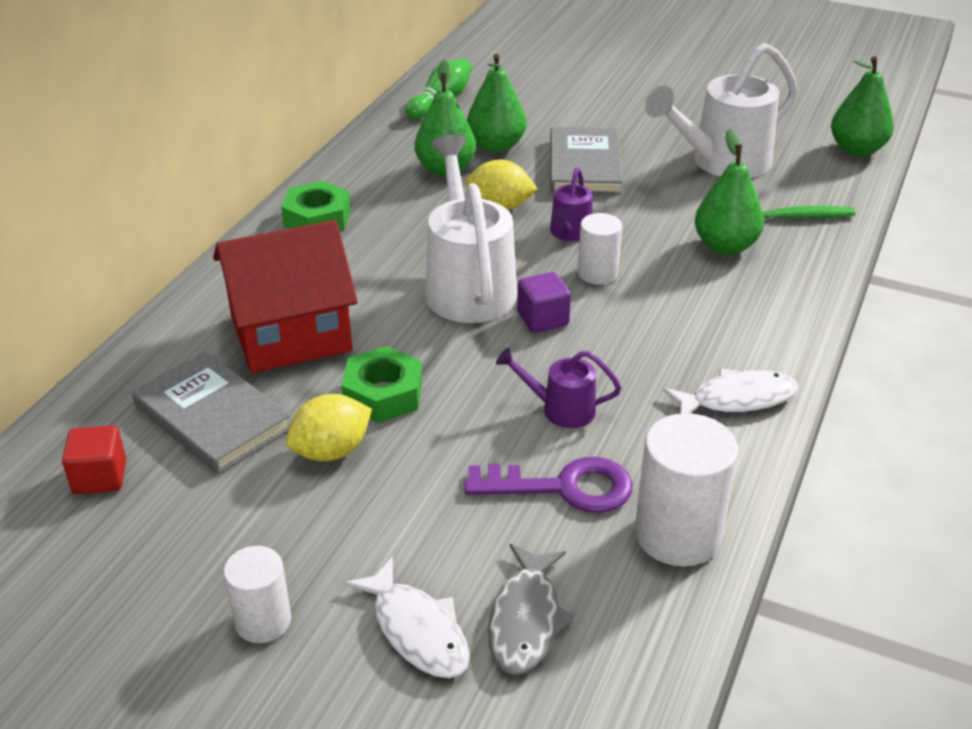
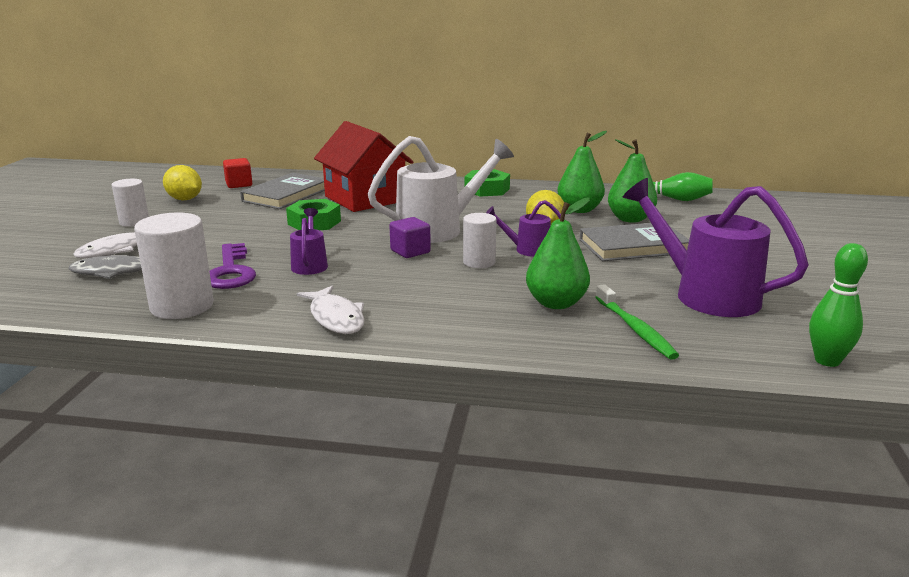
camera: 75 degrees right, 15 degrees down
yellow lemon [286,394,372,461] -> yellow lemon moved to [163,165,202,200]
white watering can [645,43,798,178] -> purple watering can [623,178,809,317]
green pear [831,56,894,156] -> green bowling pin [809,243,868,367]

